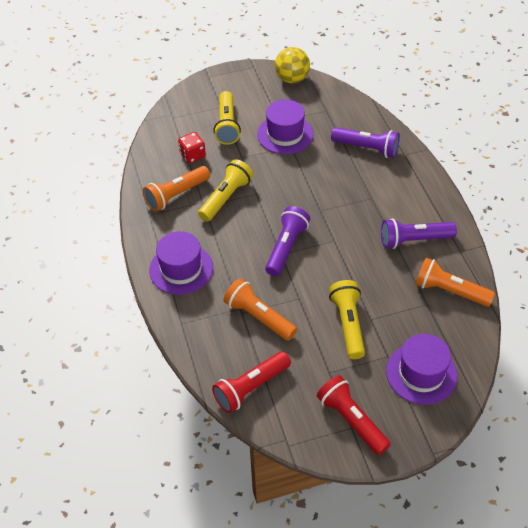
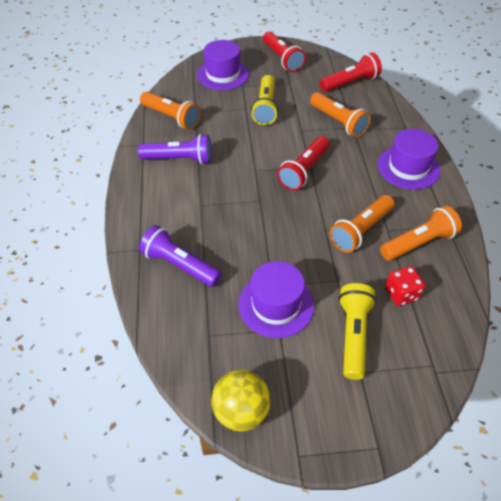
camera: 170 degrees left, 0 degrees up
yellow flashlight [198,159,253,221] -> orange flashlight [330,195,394,253]
purple flashlight [265,206,310,276] -> red flashlight [277,136,329,191]

